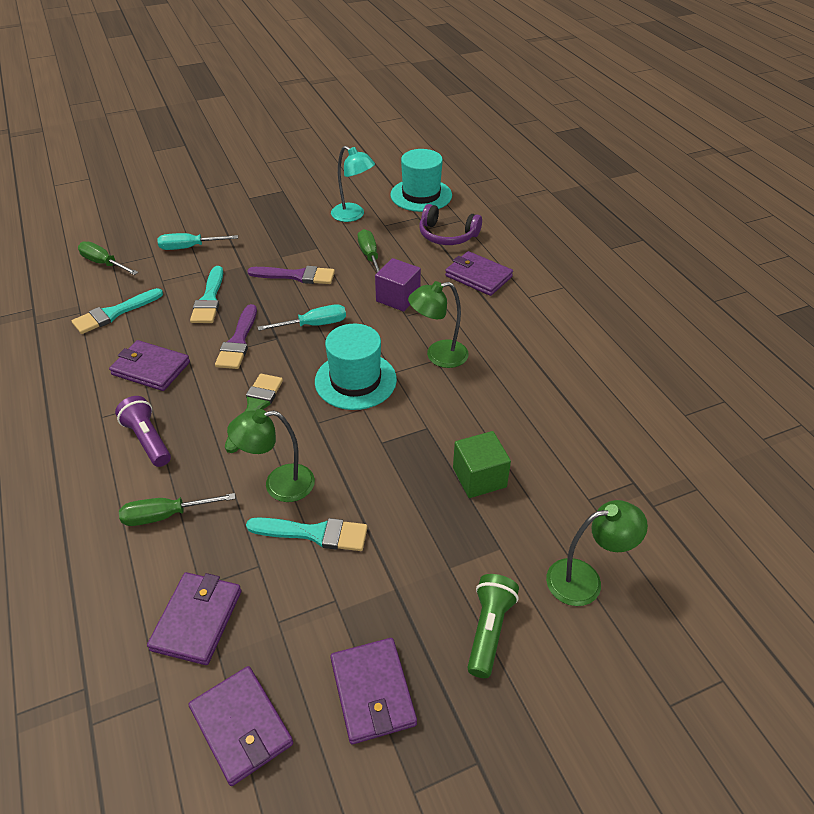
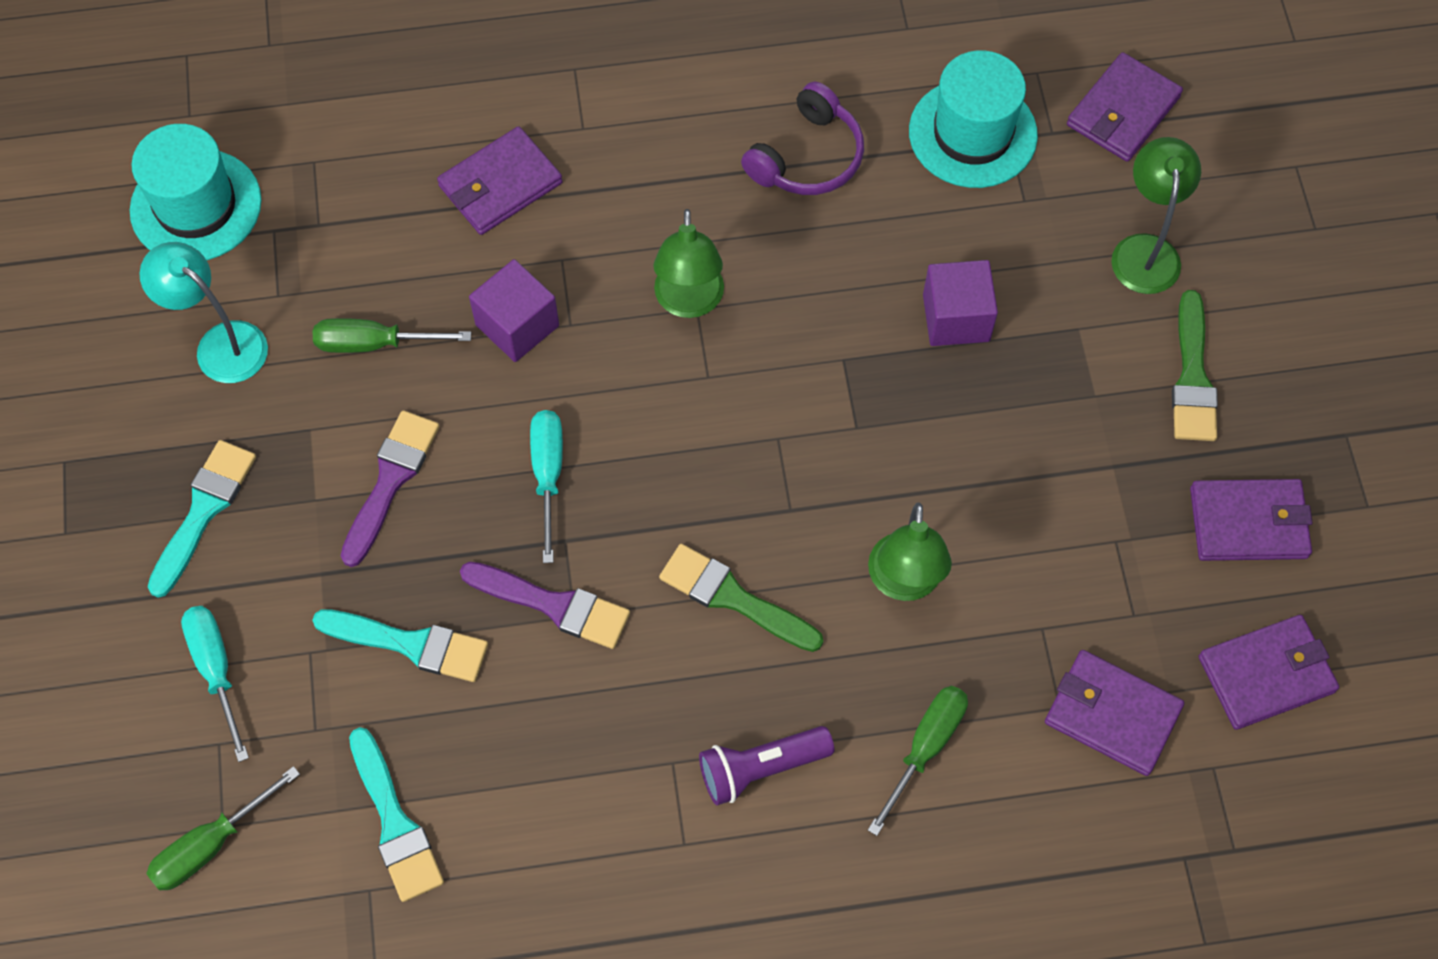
camera: 75 degrees left, 20 degrees up
purple wallet [109,340,190,391] -> purple wallet moved to [1067,52,1183,162]
green screwdriver [119,493,235,526] -> green screwdriver turned 150 degrees counterclockwise [868,686,968,836]
turquoise screwdriver [157,233,238,250] -> turquoise screwdriver turned 150 degrees clockwise [181,606,249,762]
turquoise brush [246,517,368,551] -> turquoise brush moved to [147,440,256,598]
turquoise hat [315,324,397,410] -> turquoise hat moved to [909,50,1038,188]
turquoise lamp [331,146,375,222] -> turquoise lamp turned 105 degrees counterclockwise [140,242,268,383]
purple headphones [419,204,482,245] -> purple headphones moved to [741,82,864,195]
green cube [453,431,511,498] -> purple cube [923,260,998,346]
green flashlight [467,574,519,678] -> green brush [1172,290,1218,441]

